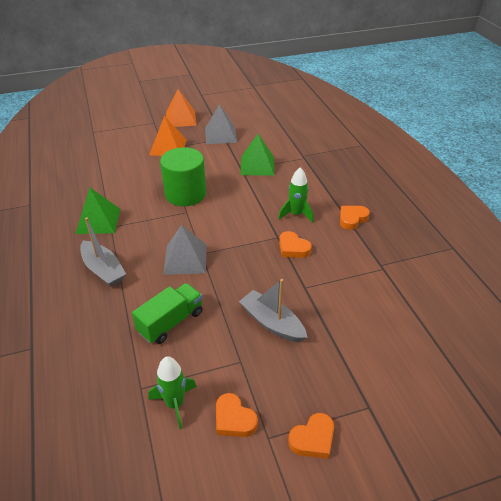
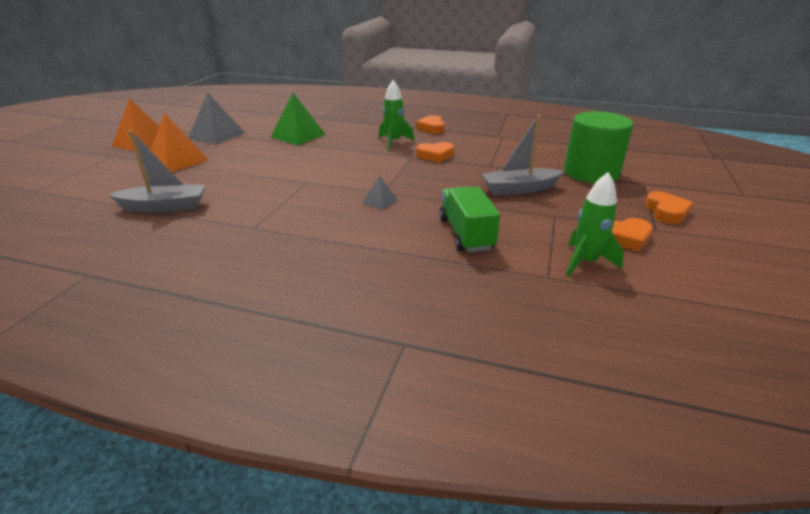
camera: 55 degrees left, 10 degrees down
green pyramid [76,188,120,234] -> none
grey boat [80,218,126,287] -> grey boat moved to [108,130,206,213]
green cylinder [160,147,206,206] -> green cylinder moved to [564,111,634,183]
grey pyramid [163,225,207,275] -> grey pyramid [362,175,398,210], size x0.50

